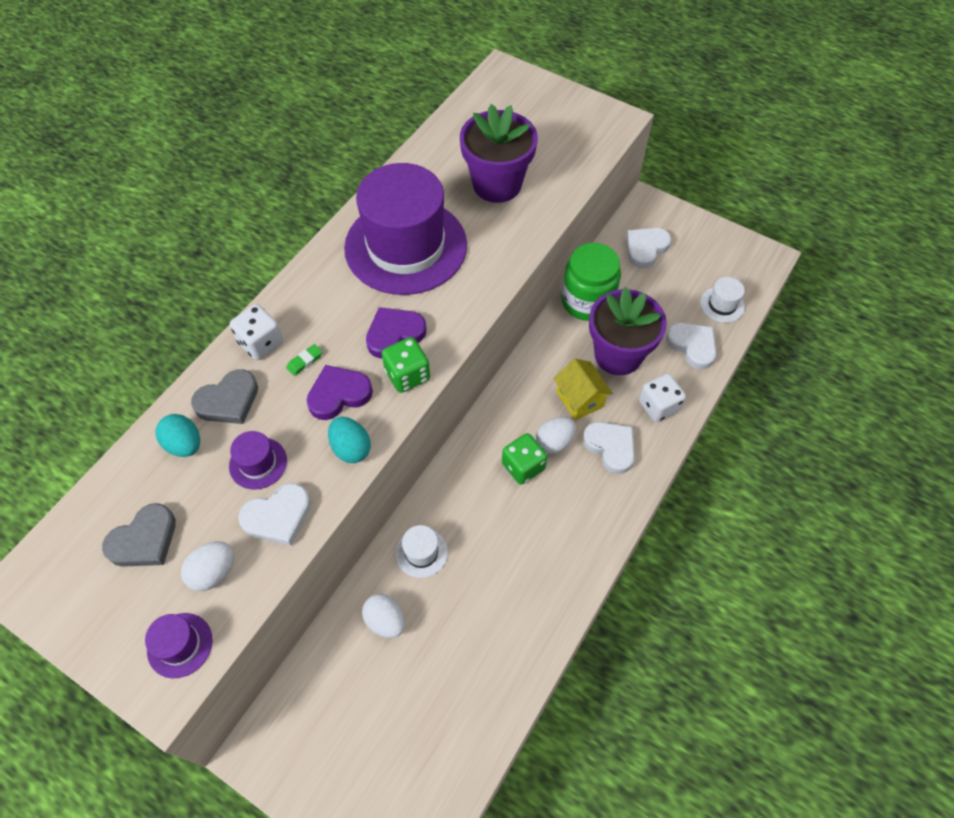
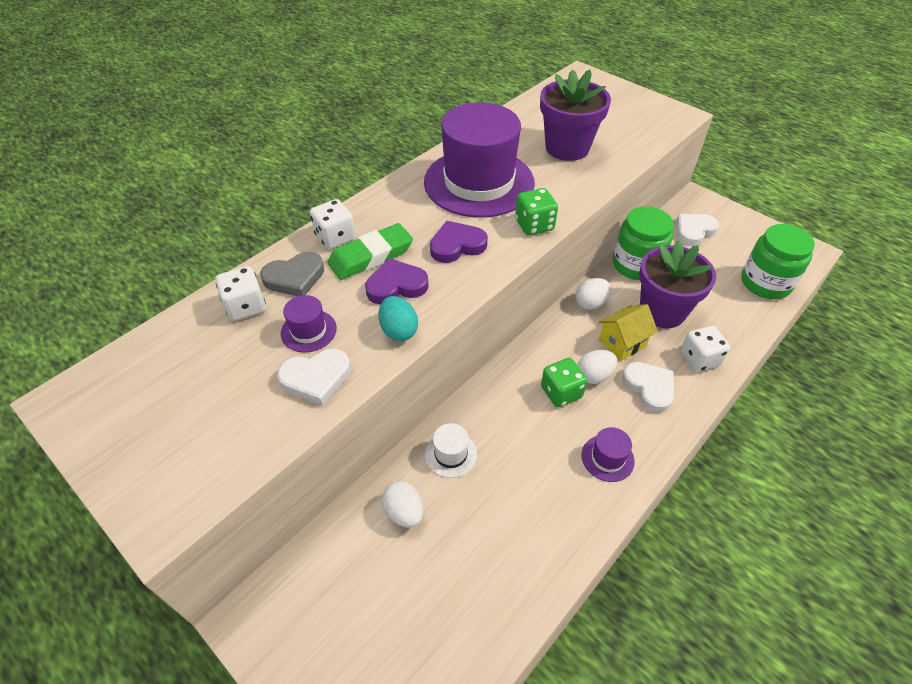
camera: 10 degrees right, 10 degrees down
grey heart [102,503,176,567] -> none
purple hat [145,613,213,678] -> purple hat moved to [582,427,635,482]
turquoise egg [156,414,200,457] -> white dice [215,266,266,321]
white egg [181,542,234,591] -> white egg moved to [575,278,611,309]
green eraser [286,344,322,376] -> green eraser [327,223,413,280], size x2.41
green dice [381,337,430,393] -> green dice moved to [515,188,558,235]
yellow house [554,359,613,420] -> yellow house turned 75 degrees clockwise [599,304,658,361]
white heart [666,323,717,369] -> none
white hat [700,277,745,323] -> green jar [741,224,815,299]

